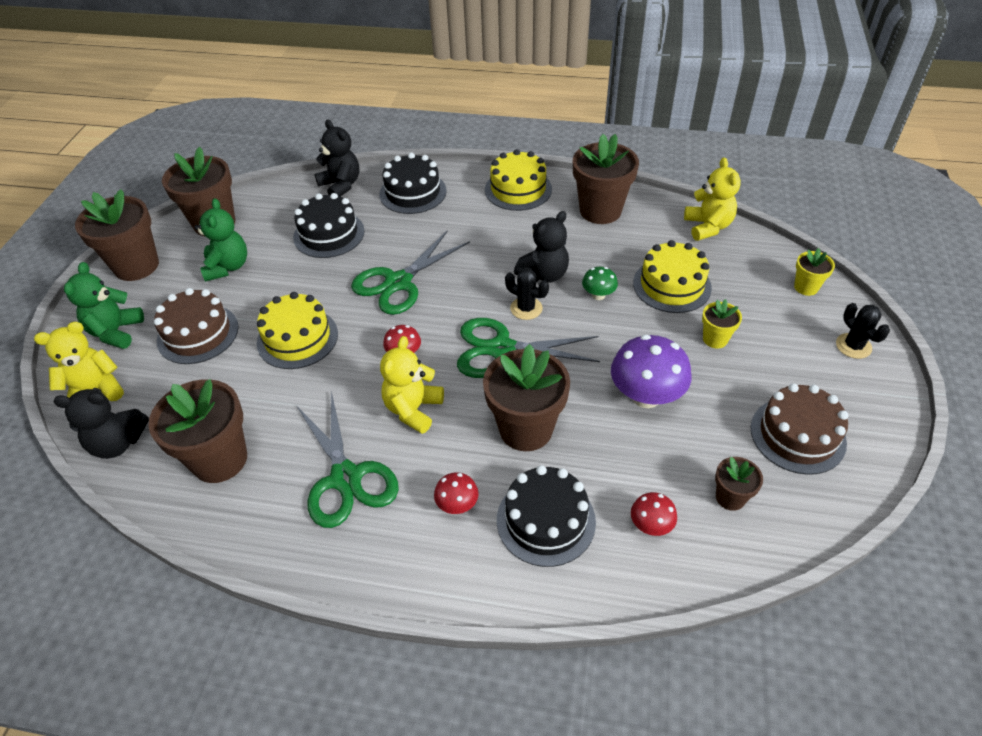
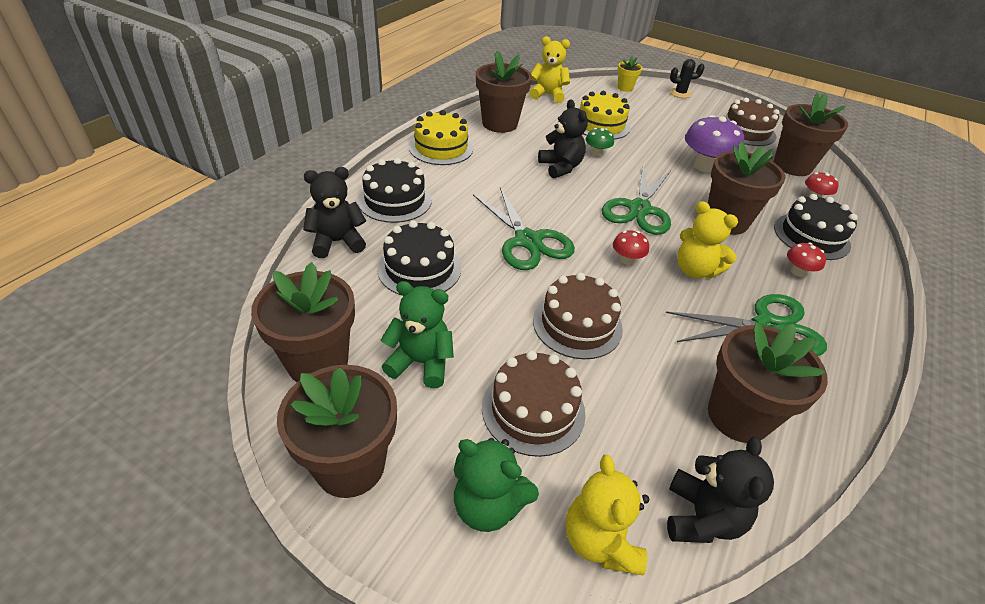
camera: 75 degrees left, 5 degrees down
yellow cake [257,292,338,369] -> brown cake [533,272,623,359]
black cactus [505,268,549,320] -> none
yellow flower pot [702,299,742,349] -> none
brown flower pot [715,457,763,511] -> brown flower pot [774,93,848,176], size x2.00

